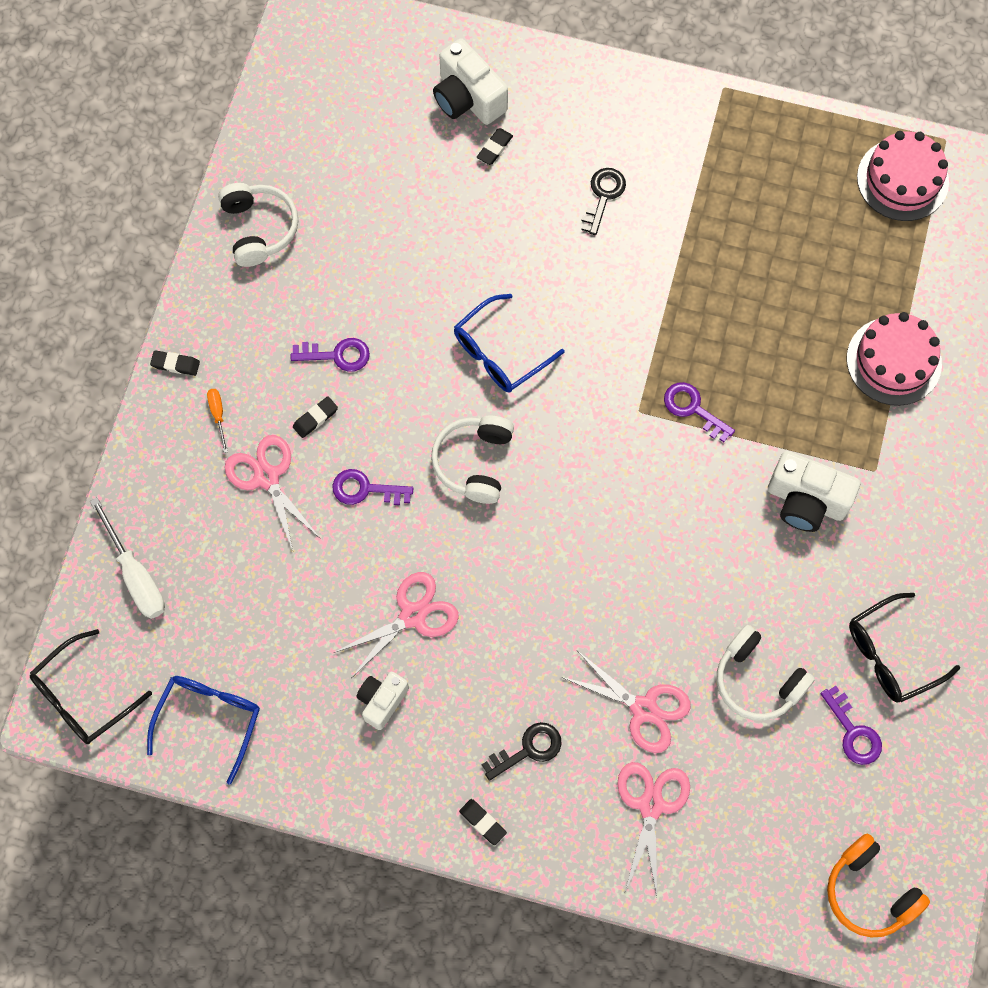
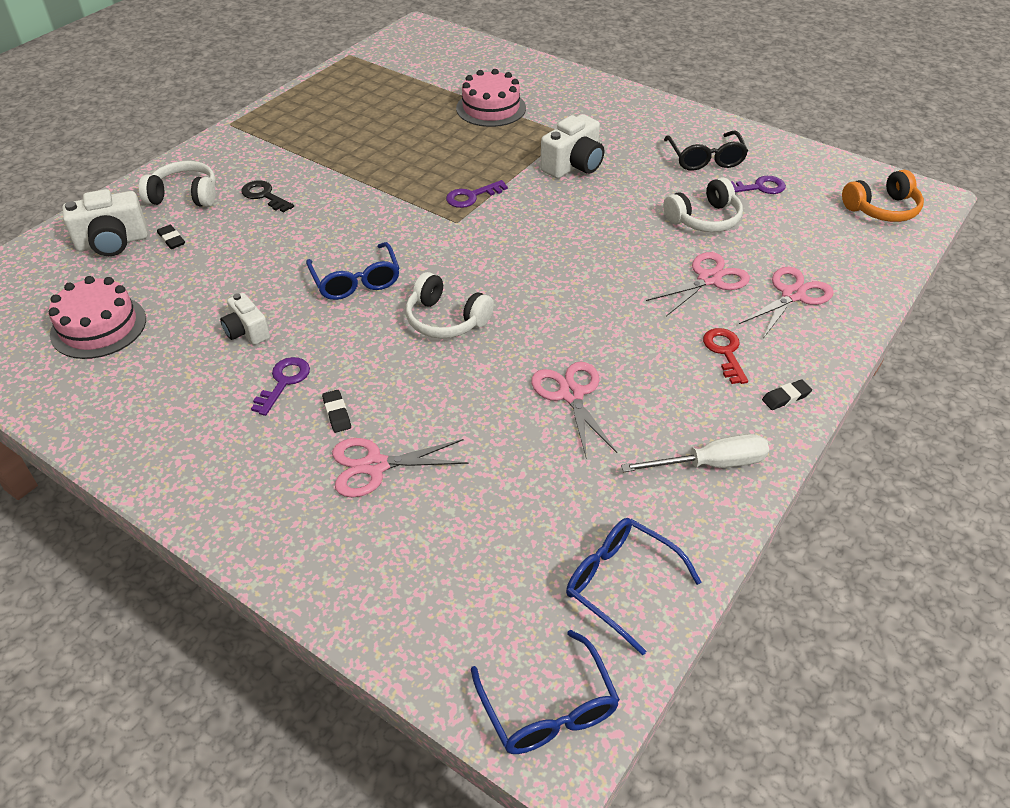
camera: 70 degrees left, 25 degrees down
black glasses [30,629,152,744] -> blue glasses [471,630,620,754]
white screwdriver [90,498,165,619] -> white screwdriver moved to [621,434,769,472]
black eraser [150,350,200,376] -> none
orange screwdriver [207,389,228,453] -> none
white headphones [218,183,298,267] -> white headphones moved to [139,161,216,207]
purple key [332,469,413,505] -> none
white camera [356,672,409,730] -> white camera moved to [220,293,270,345]
black key [482,722,562,781] -> red key [703,328,748,384]
pink scissors [617,762,690,896] -> pink scissors turned 105 degrees clockwise [739,267,834,337]
pink cake [857,131,949,221] -> pink cake moved to [49,276,146,359]

